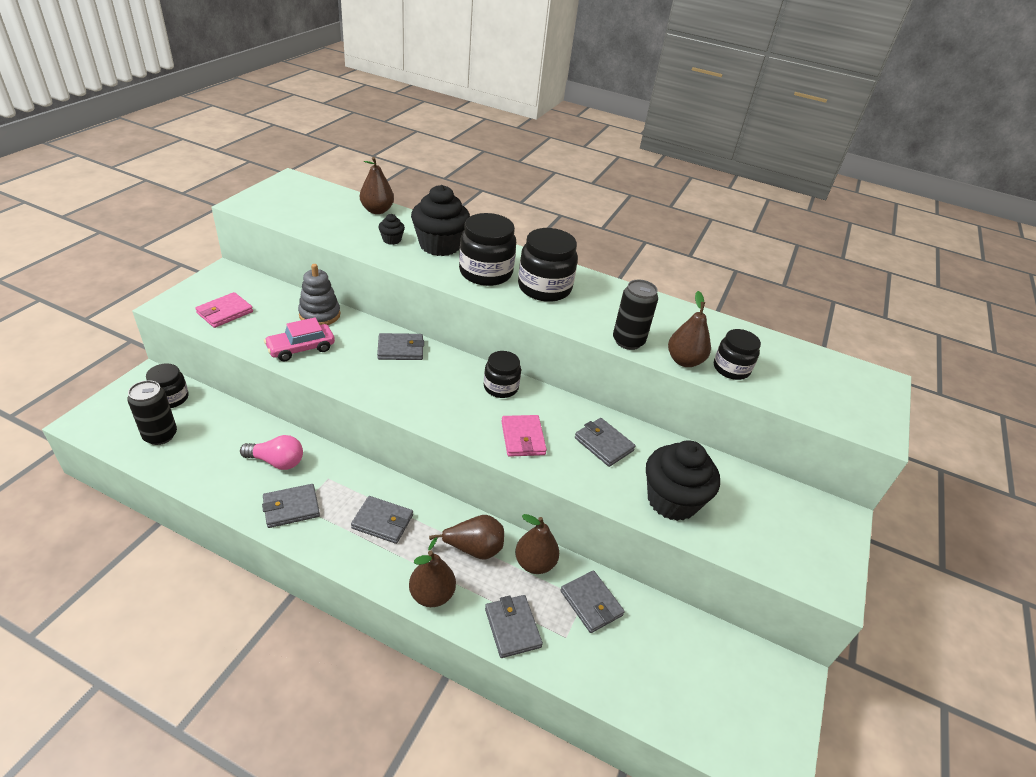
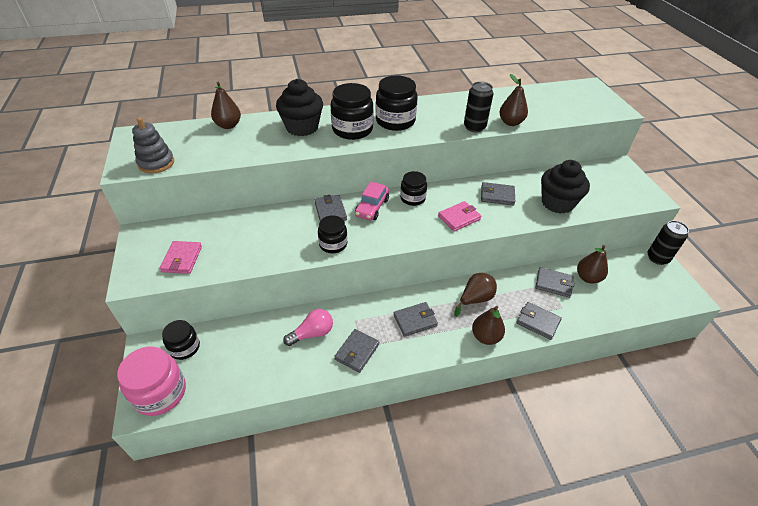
camera: 35 degrees left, 5 degrees up
black can [127,380,177,445] -> black can moved to [647,220,689,265]
pink car [264,318,335,362] -> pink car moved to [355,182,389,220]
grey stacking toy [298,264,341,325] -> grey stacking toy moved to [132,117,174,173]
grey wallet [377,333,424,360] -> grey wallet turned 60 degrees counterclockwise [315,195,347,221]
black cupcake [378,214,405,245] -> none
pink wallet [501,415,547,457] -> pink wallet turned 75 degrees counterclockwise [438,201,481,231]
brown pear [515,514,559,574] -> brown pear moved to [577,245,608,283]
black jar [714,329,761,380] -> black jar moved to [318,215,348,253]
none -> pink jar [117,346,186,416]

